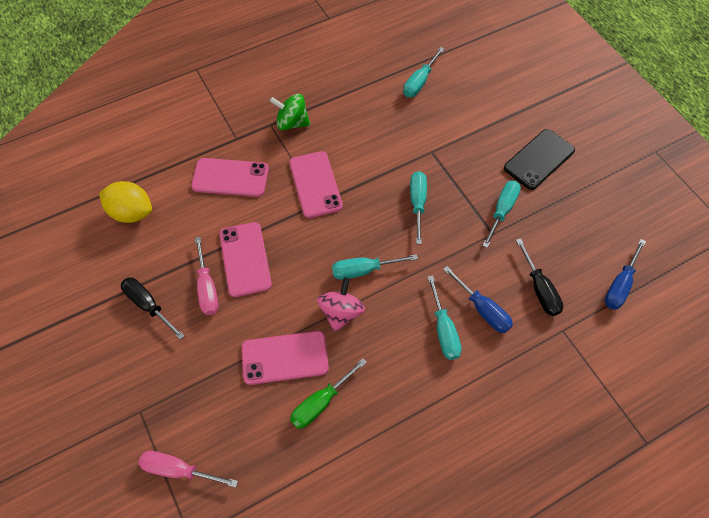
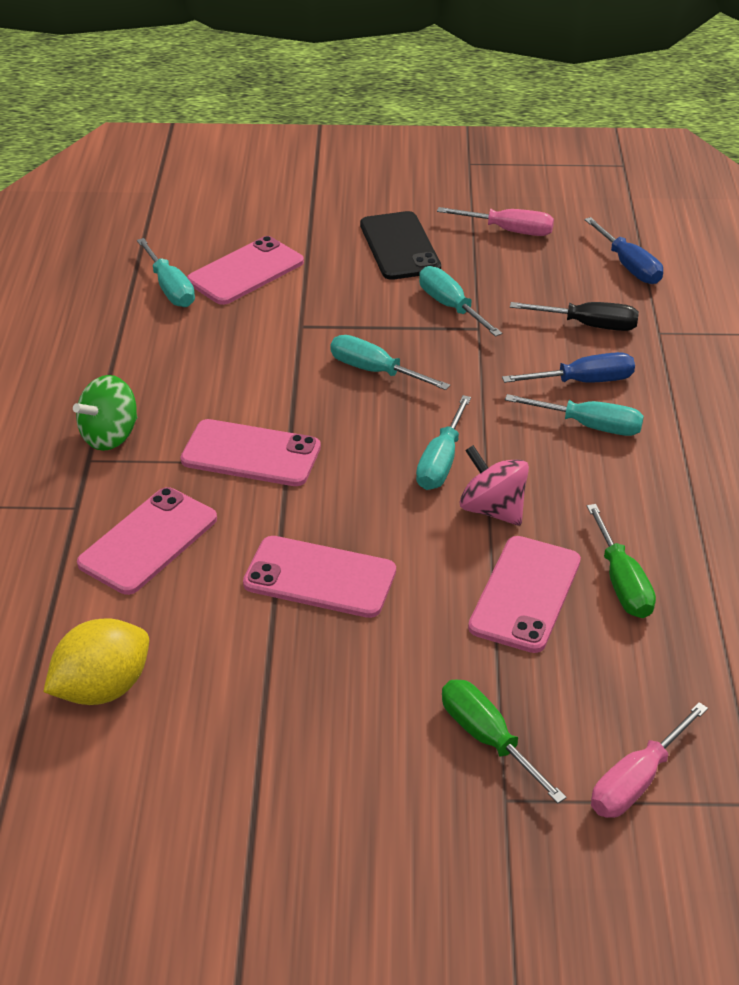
camera: 60 degrees left, 20 degrees down
black screwdriver [121,277,185,340] -> none
pink screwdriver [195,237,219,315] -> pink screwdriver moved to [437,207,554,236]
none -> pink phone [187,236,304,305]
none -> green screwdriver [442,679,567,804]

